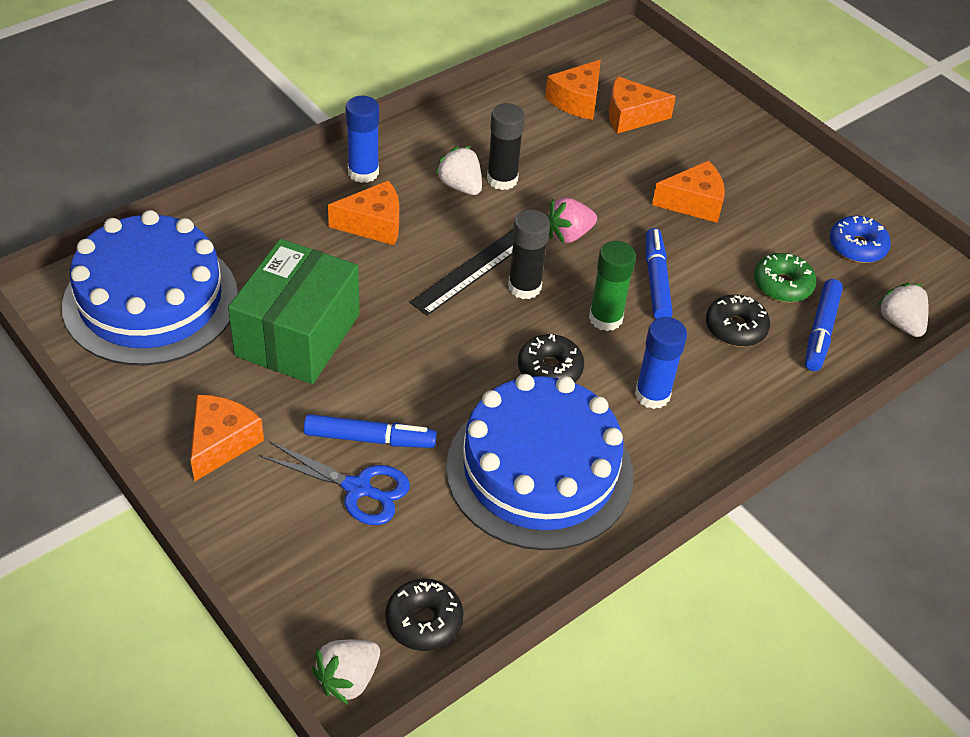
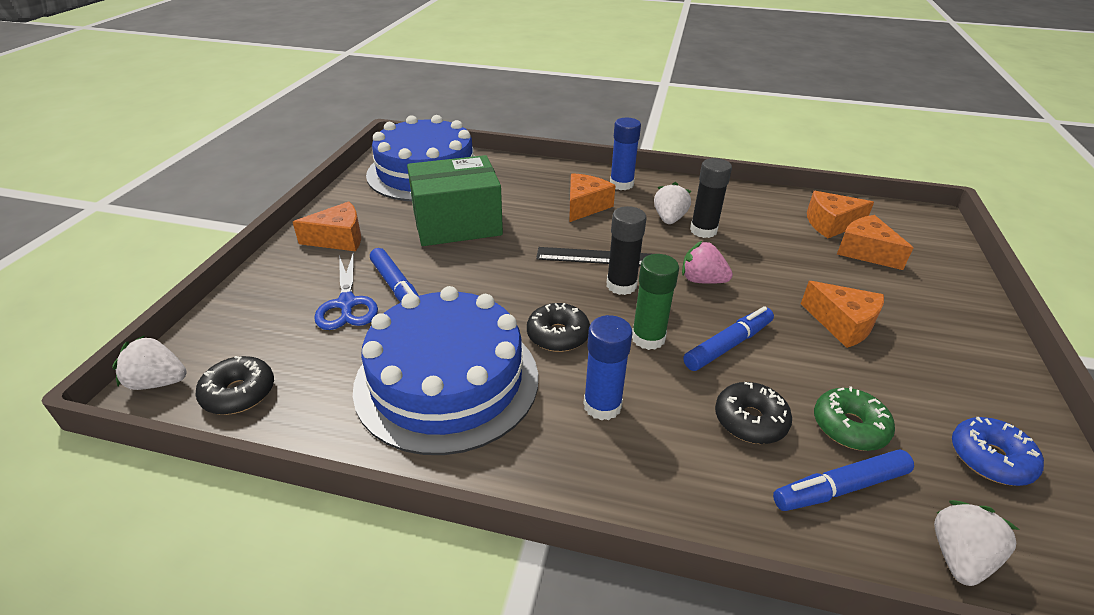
camera: 55 degrees right, 10 degrees down
orange cheese [328,180,399,245] -> orange cheese turned 105 degrees counterclockwise [569,173,616,222]

